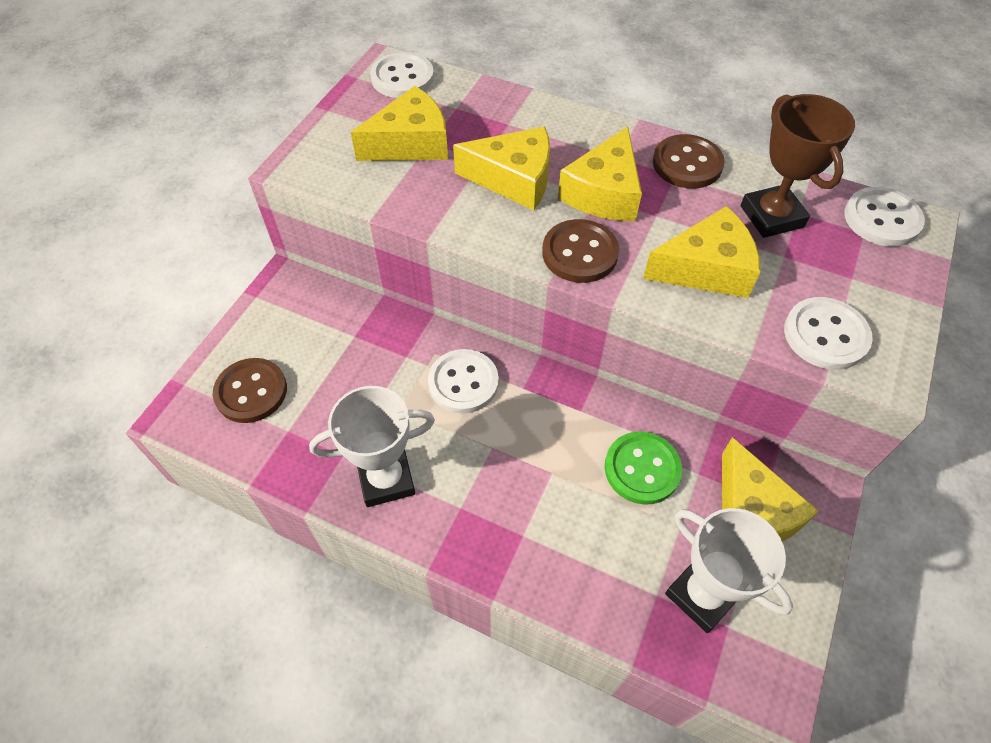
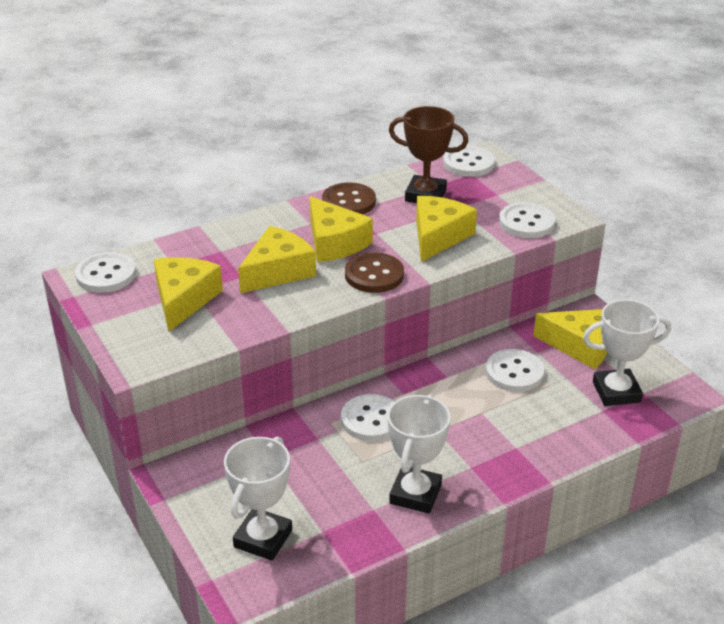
camera: 55 degrees left, 20 degrees down
brown button [213,358,287,423] -> white trophy [224,437,292,561]
green button [605,431,682,505] -> white button [486,349,544,392]

